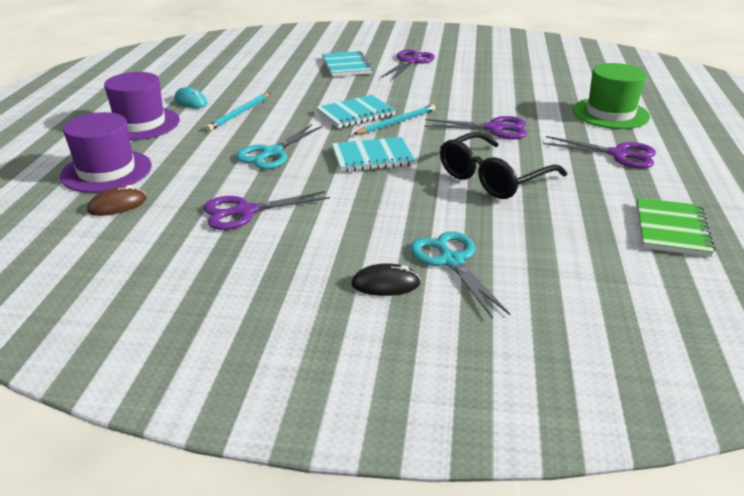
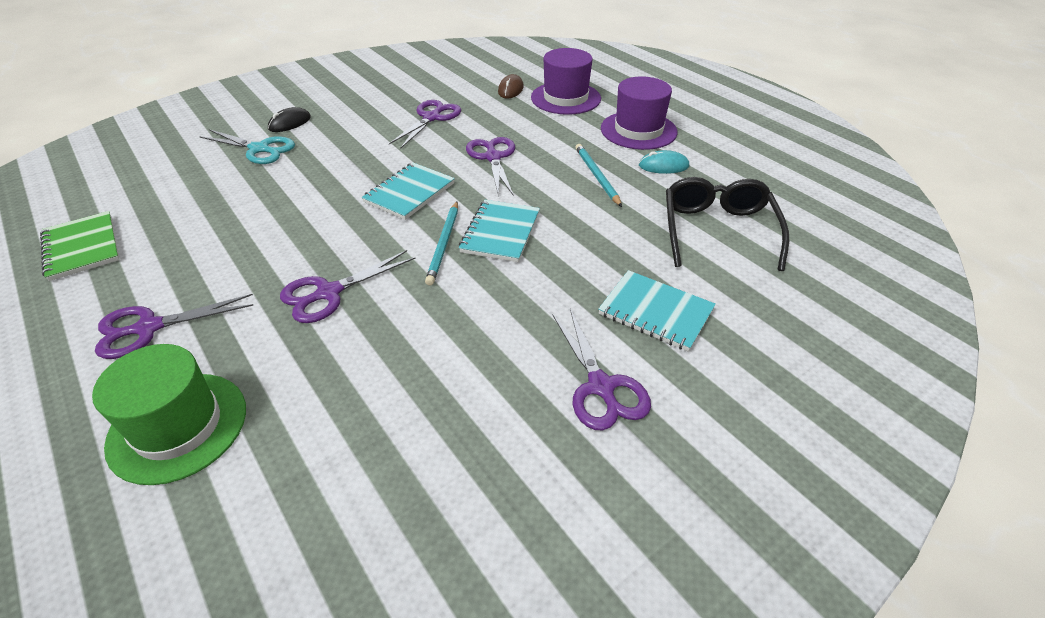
camera: 135 degrees right, 10 degrees up
turquoise scissors [236,124,323,169] -> purple scissors [466,137,515,196]
black glasses [440,132,567,199] -> black glasses moved to [666,177,789,271]

